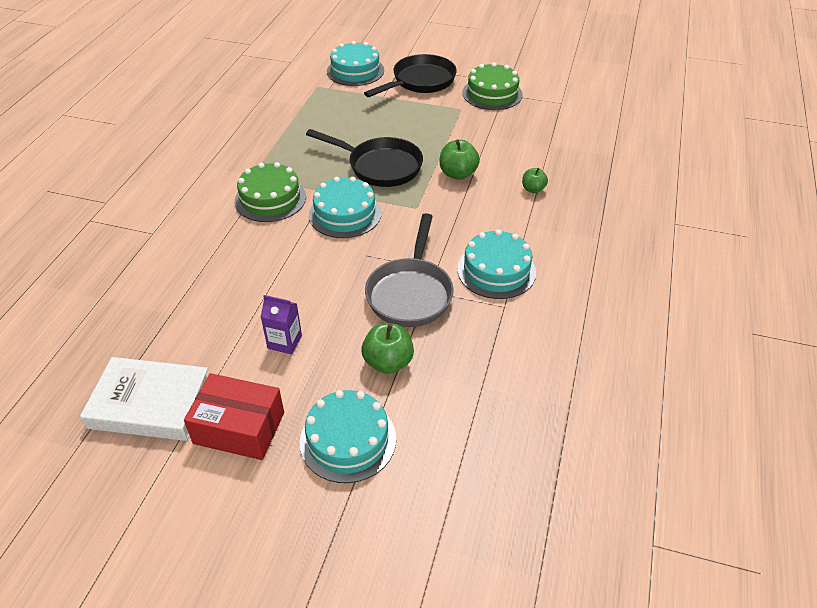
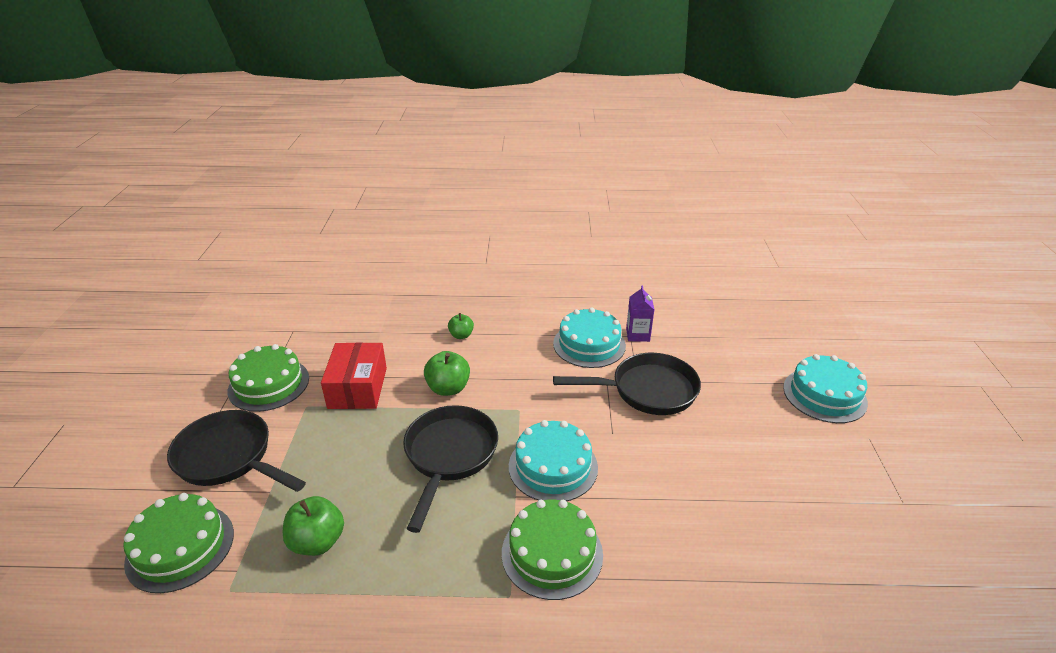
camera: 105 degrees left, 10 degrees down
white book [80,357,208,441] -> none
red box [184,373,284,460] -> red box moved to [321,342,387,409]
purple carton [261,295,302,354] -> purple carton moved to [626,285,654,342]
turquoise cake [327,41,384,86] -> green cake [123,493,234,593]
green apple [361,323,414,374] -> green apple moved to [283,496,344,556]
grey pan [365,213,454,327] -> black pan [553,353,701,415]

